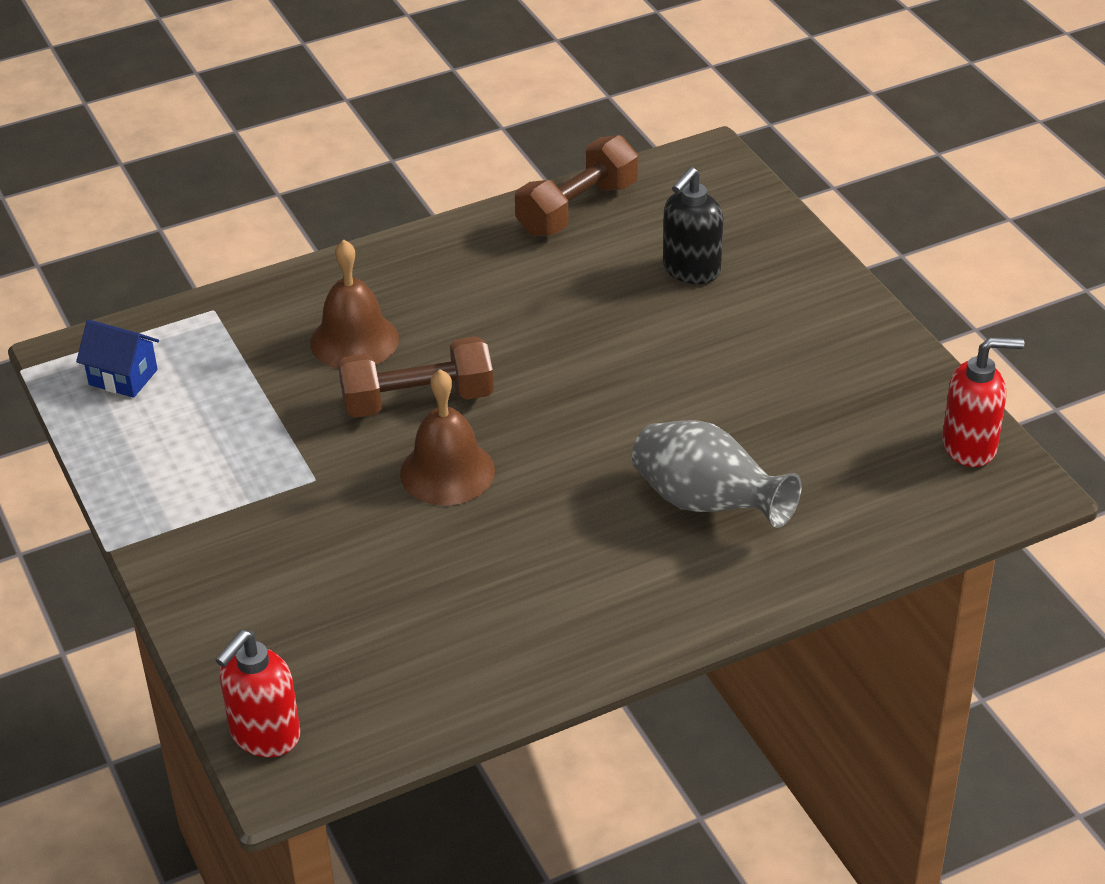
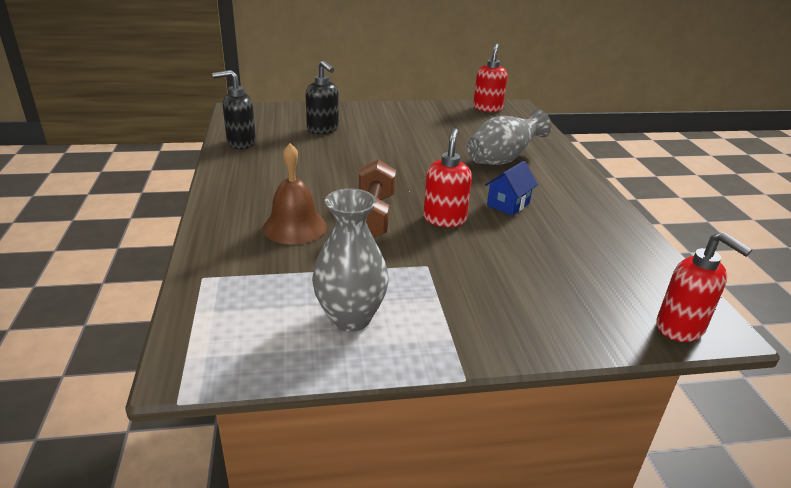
camera: 75 degrees left, 10 degrees down
blue house [76,320,159,398] -> blue house moved to [485,161,538,216]
brown bell [400,369,495,505] -> red soap dispenser [423,128,472,227]
brown dumbbell [515,135,638,236] -> black soap dispenser [212,70,256,149]
none -> grey vase [312,188,389,332]

